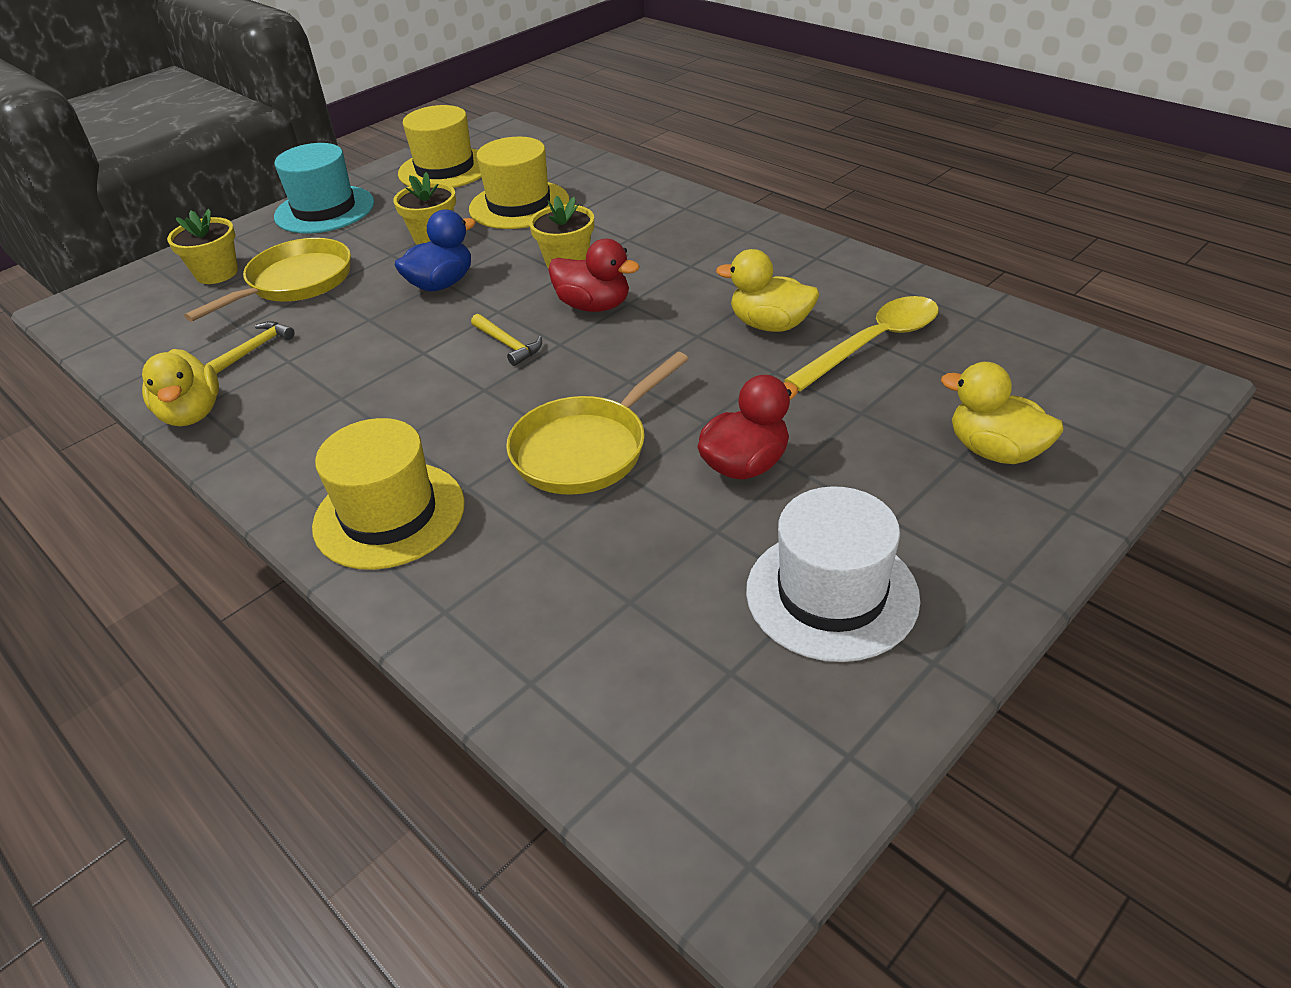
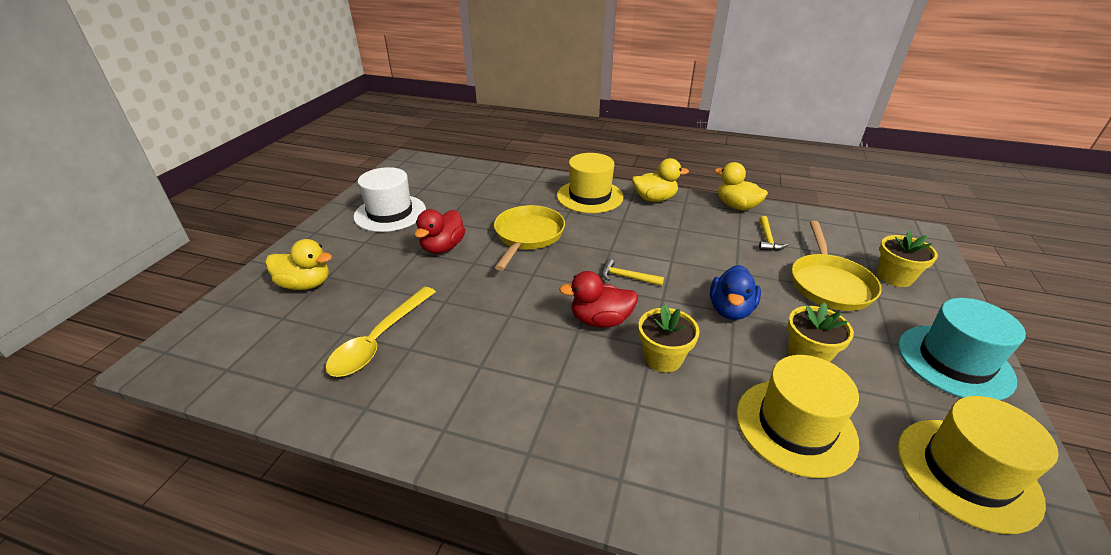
camera: 150 degrees right, 5 degrees down
yellow duck [716,249,819,332] -> yellow duck moved to [632,158,689,202]

